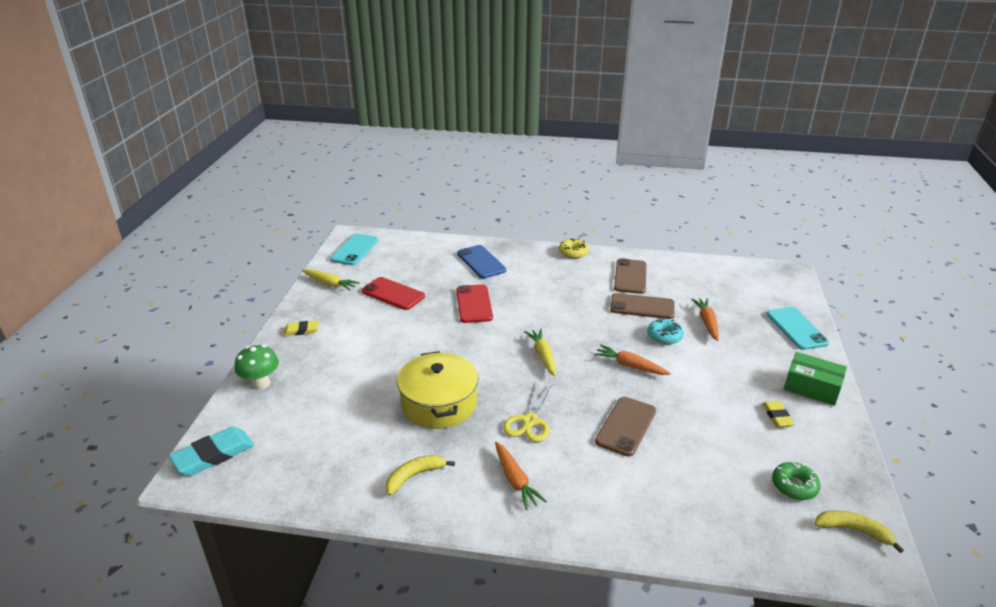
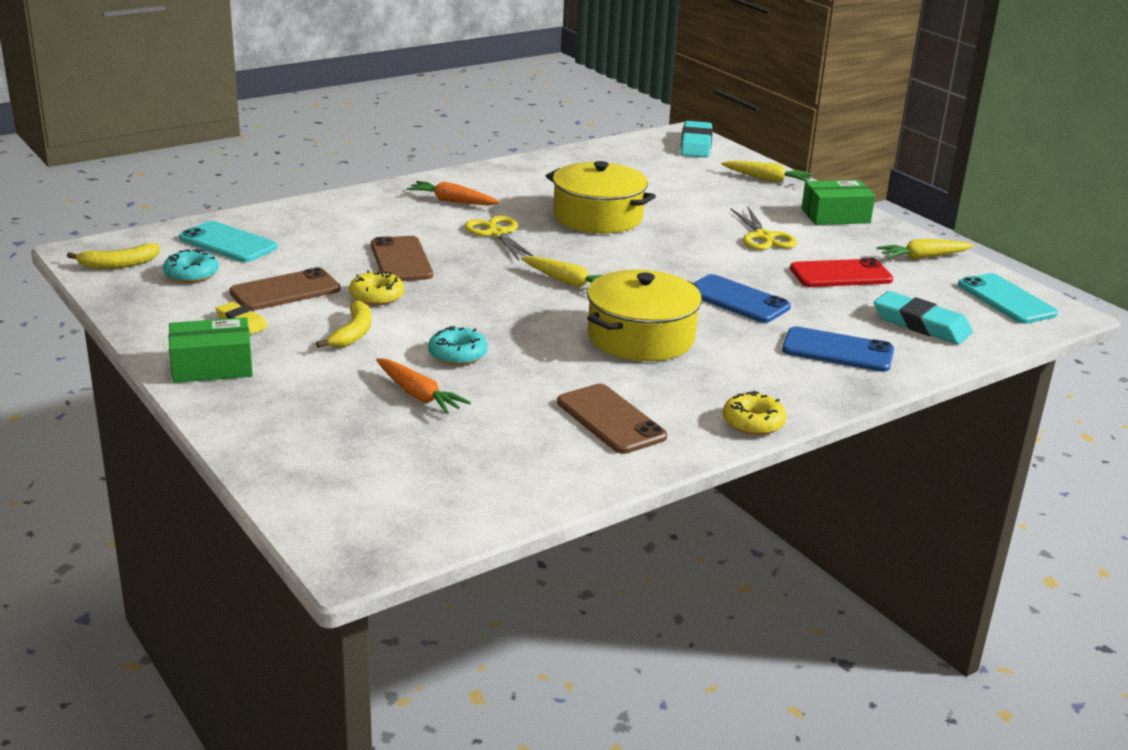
camera: 135 degrees right, 5 degrees down
green mushroom [235,345,279,390] -> yellow carrot [721,161,812,182]
yellow eraser [283,321,319,336] -> green box [801,180,875,225]
yellow banana [385,455,455,496] -> yellow banana moved to [316,300,371,348]
red phone [456,284,493,323] -> blue phone [694,274,791,323]
orange carrot [594,345,671,375] -> none
brown phone [610,293,675,319] -> brown phone moved to [229,267,341,311]
turquoise phone [767,307,829,350] -> turquoise phone moved to [179,221,277,262]
green donut [772,462,821,500] -> turquoise donut [163,249,219,283]
none -> yellow donut [349,270,404,306]
none -> yellow pot [587,270,702,361]
none -> yellow scissors [731,207,797,250]
none -> turquoise eraser [874,291,973,344]

